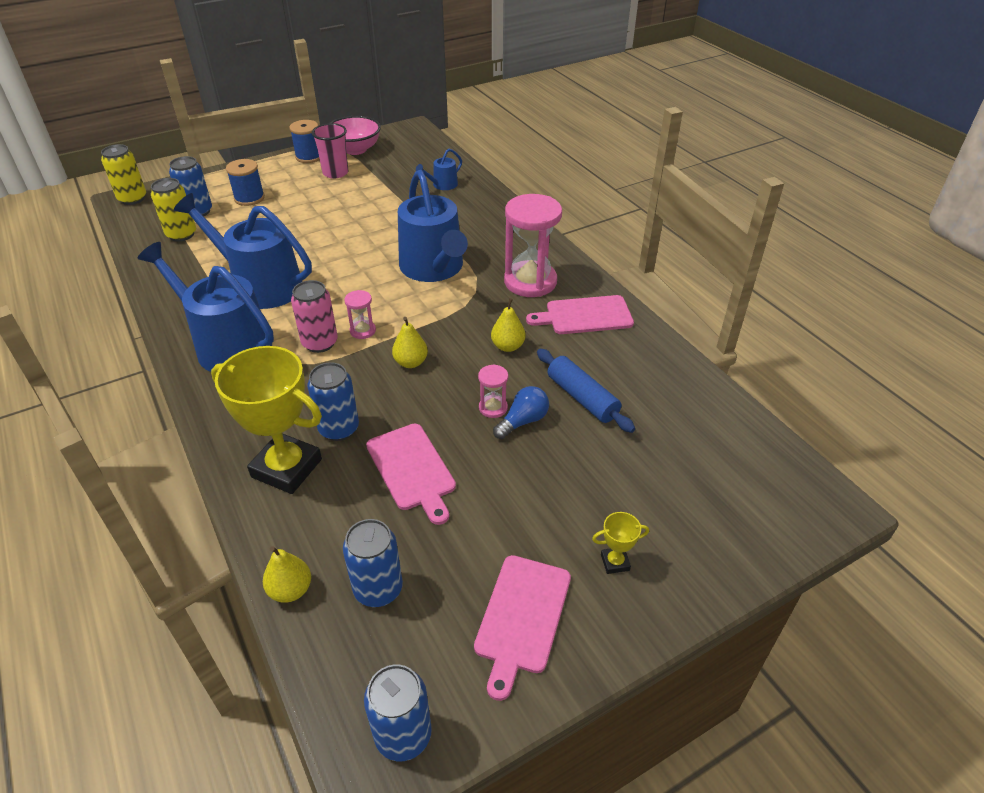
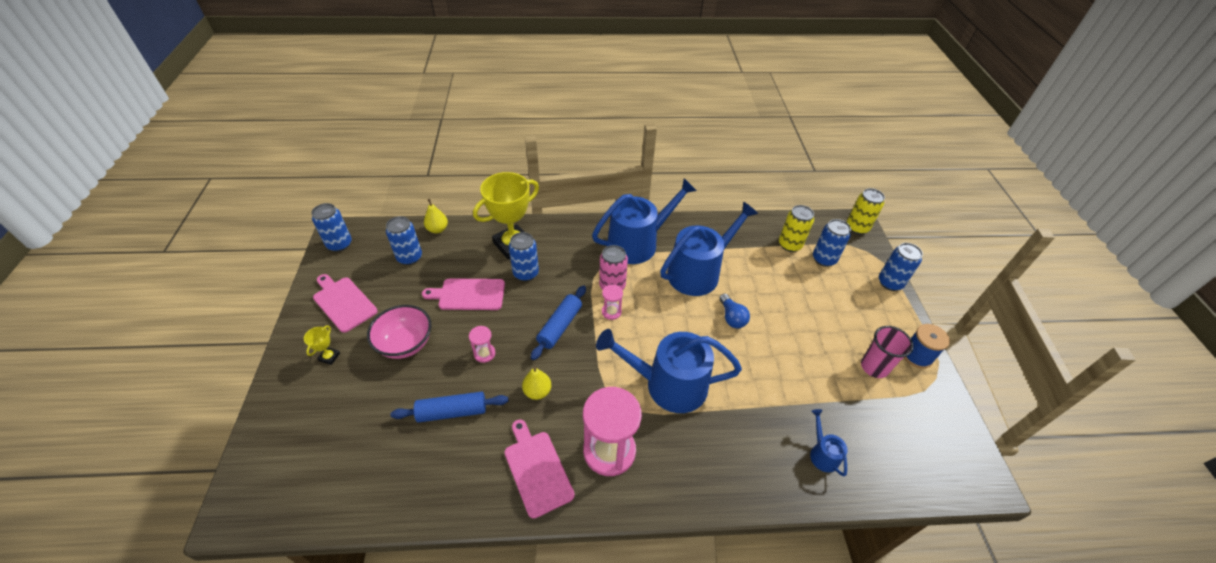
camera: 115 degrees right, 5 degrees up
blue spool [226,159,265,206] -> none
pink bowl [330,116,381,155] -> pink bowl moved to [367,305,431,359]
yellow pear [392,317,428,368] -> blue rolling pin [531,285,586,360]
blue light bulb [493,386,549,439] -> blue light bulb moved to [719,294,750,328]
pink cutting board [526,295,634,334] -> pink cutting board turned 45 degrees counterclockwise [504,420,575,518]
none -> blue can [879,243,923,291]

